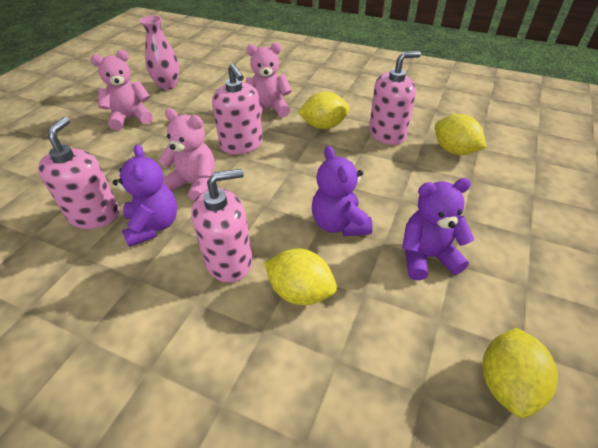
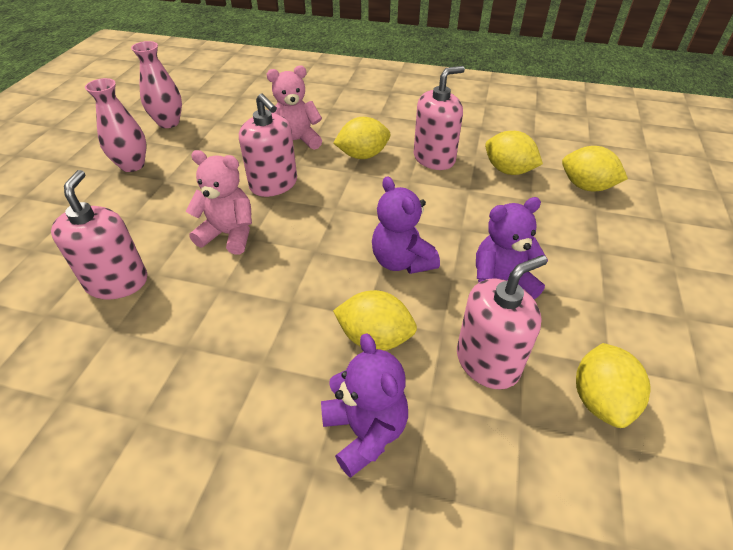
camera: 10 degrees left, 0 degrees up
pink teddy bear [91,50,153,130] -> pink vase [85,78,147,172]
purple teddy bear [113,144,177,247] -> purple teddy bear moved to [321,333,408,478]
pink soap dispenser [191,169,252,283] -> pink soap dispenser moved to [457,255,547,390]
none -> yellow lemon [562,146,628,191]

